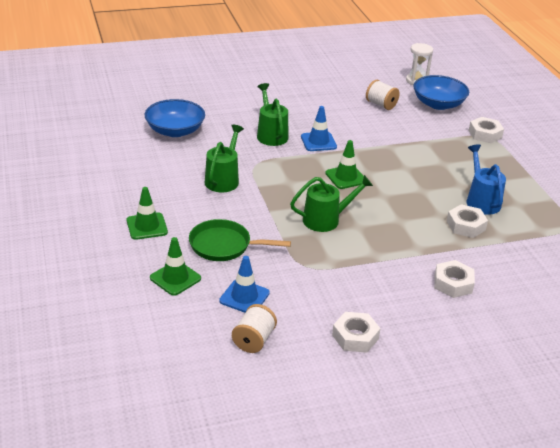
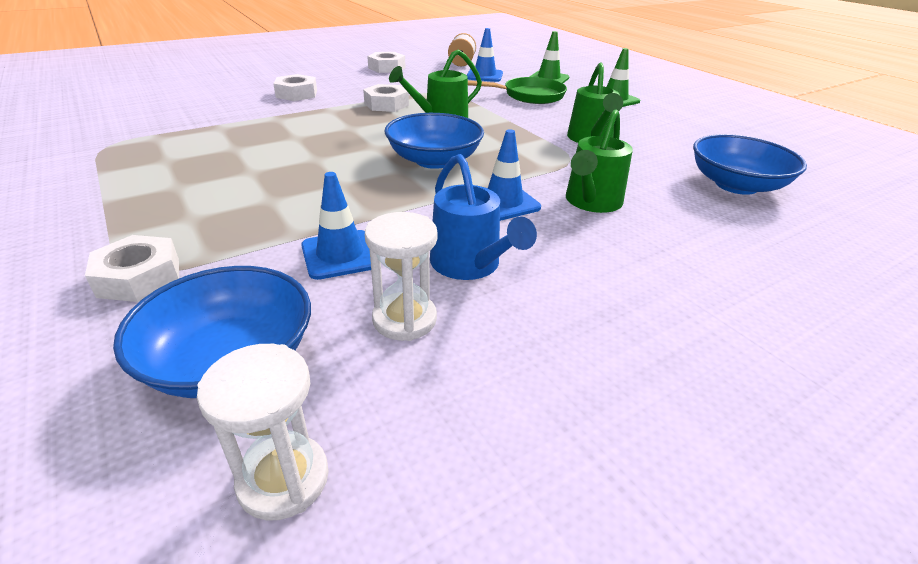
camera: 165 degrees right, 0 degrees up
green watering can [257,83,288,146] -> green watering can turned 60 degrees clockwise [566,109,633,213]
green traffic cone [325,140,364,189] -> blue bowl [384,113,484,169]
white spool [366,80,400,110] -> white hourglass [365,212,437,341]
white nut [446,204,488,238] -> white nut moved to [363,84,409,112]
blue watering can [466,144,506,215] -> blue watering can moved to [430,154,537,280]
none -> blue traffic cone [301,172,371,280]

